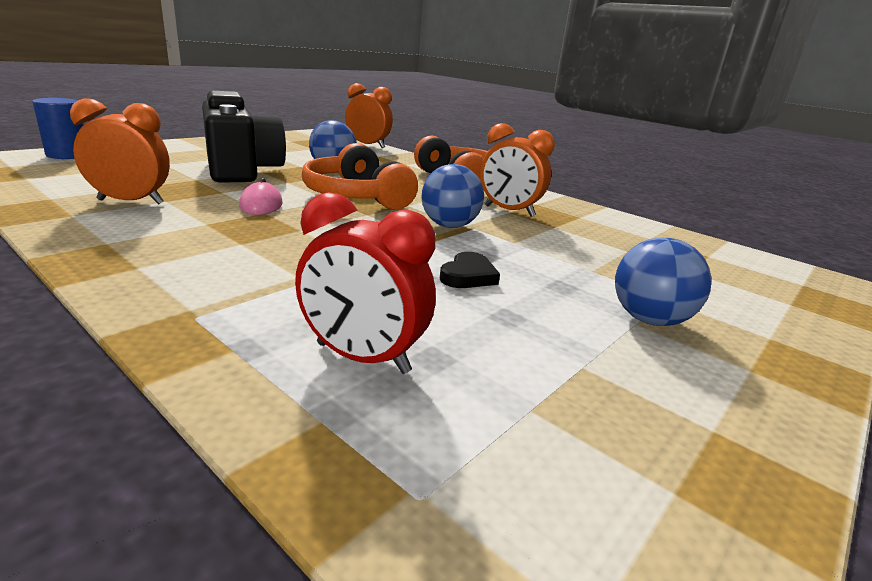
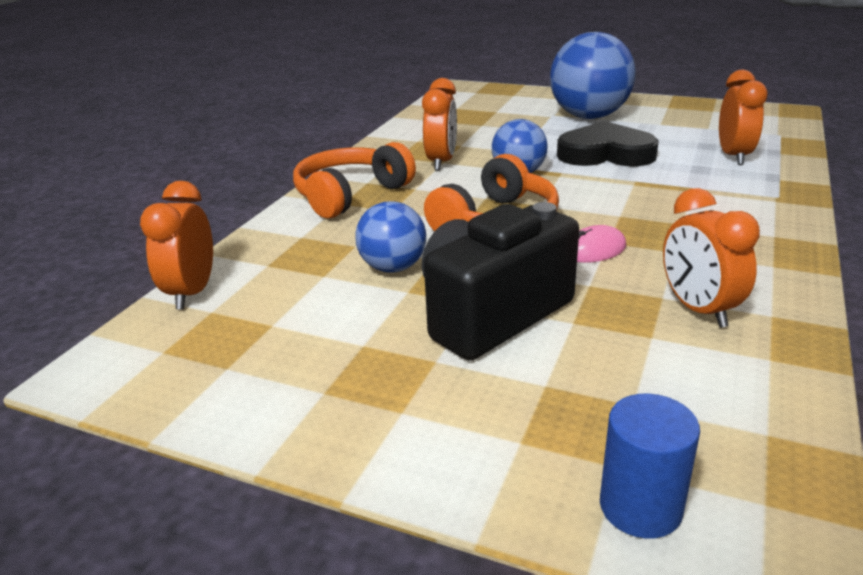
camera: 105 degrees left, 5 degrees up
red clock [295,192,436,374] -> orange clock [719,70,768,165]
black heart [440,252,500,288] -> black heart [557,121,659,166], size x2.13
blue ball [615,238,711,326] -> blue ball [550,32,636,119], size x1.78

